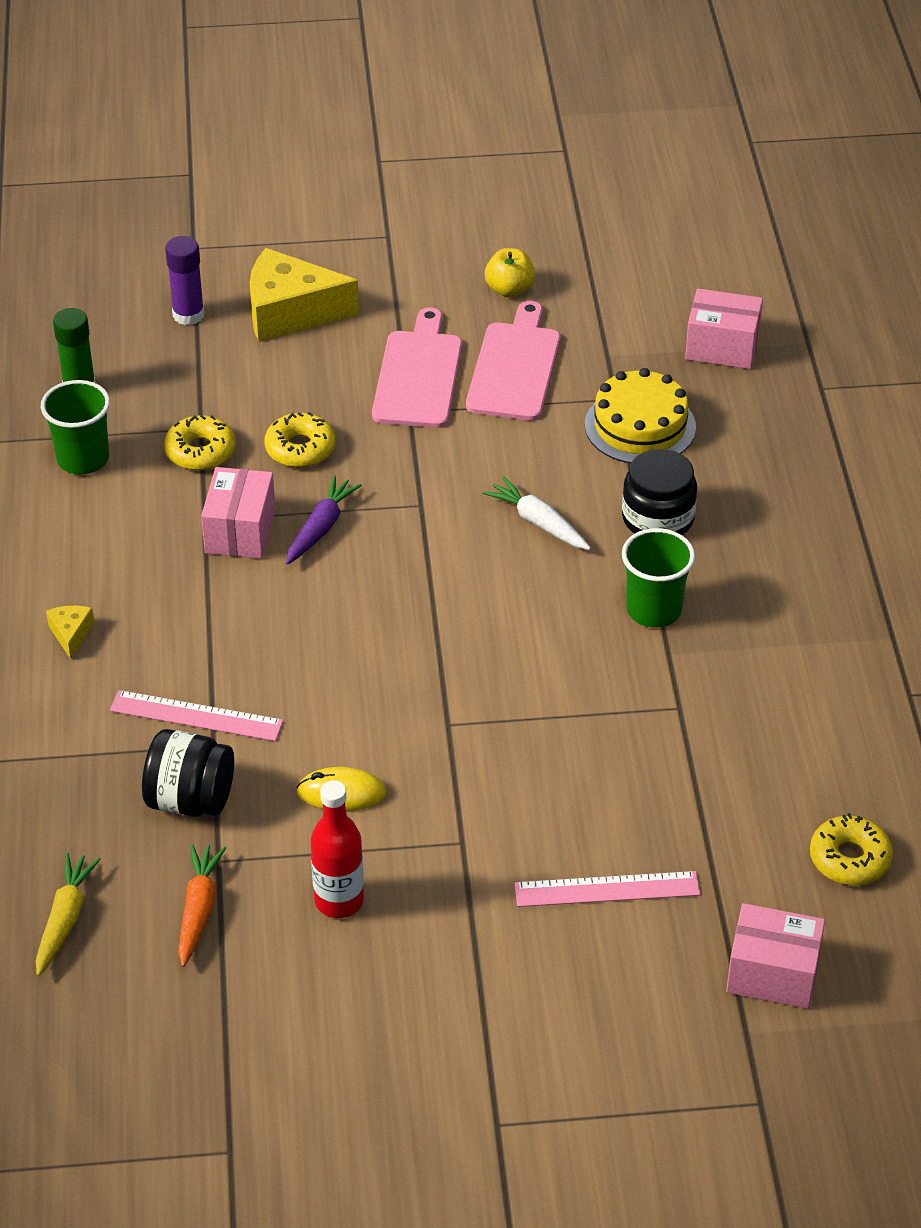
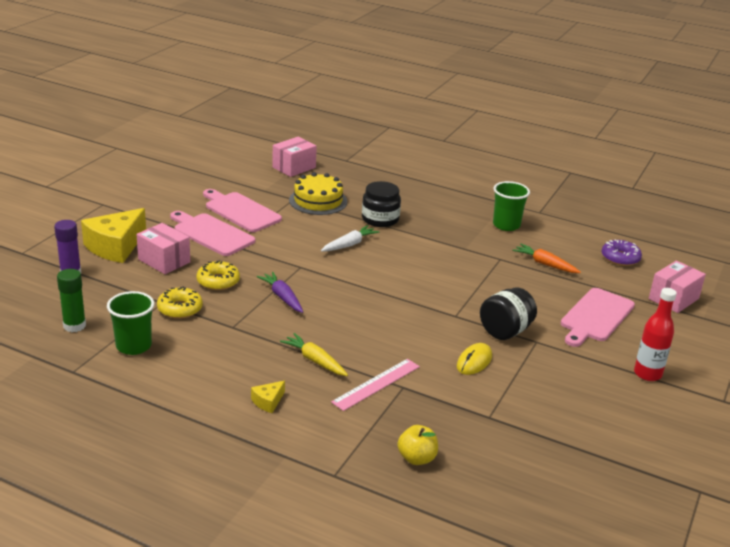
camera: 60 degrees left, 15 degrees down
yellow carrot [36,853,101,976] -> yellow carrot moved to [280,333,348,376]
yellow cheese [46,605,94,659] -> yellow cheese turned 75 degrees counterclockwise [251,381,285,413]
black jar [142,729,234,817] -> black jar moved to [480,287,537,340]
orange carrot [178,844,226,967] -> orange carrot moved to [512,244,581,273]
pink box [201,467,276,559] -> pink box moved to [136,223,190,274]
red bottle [311,780,364,918] -> red bottle moved to [634,288,677,381]
white carrot [483,477,591,550] -> white carrot turned 150 degrees clockwise [321,225,379,252]
yellow apple [485,248,535,297] -> yellow apple moved to [398,425,438,465]
pink ruler [515,871,700,907] -> pink cutting board [561,288,635,347]
green cup [622,528,695,628] -> green cup moved to [493,181,530,231]
yellow donut [810,813,893,885] -> purple donut [602,240,642,266]

